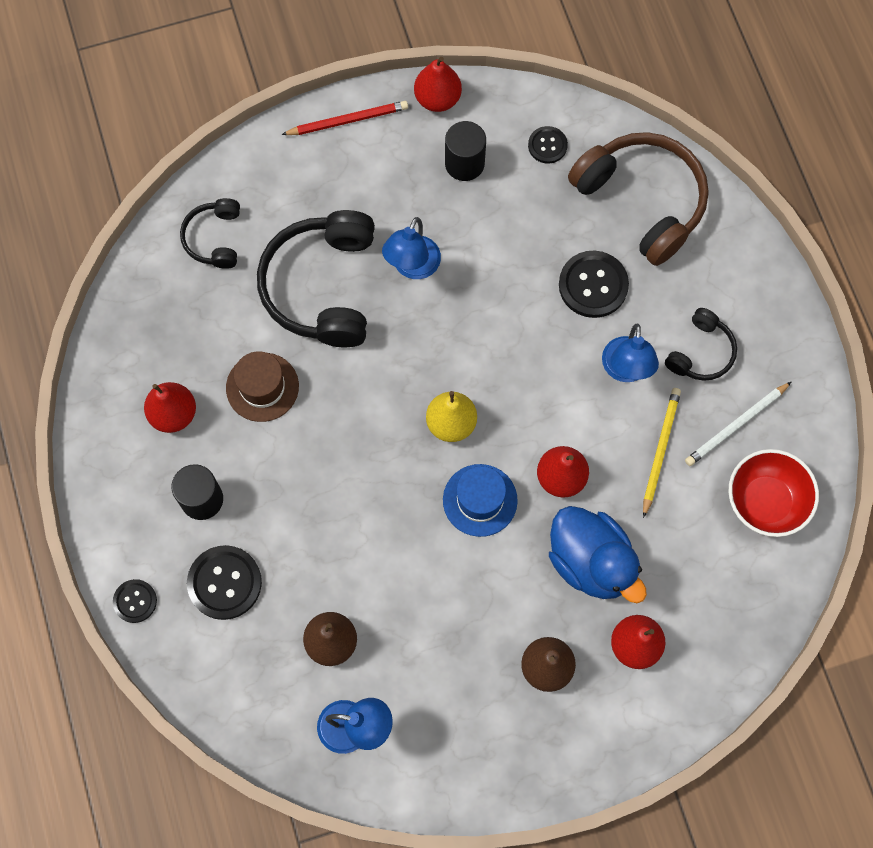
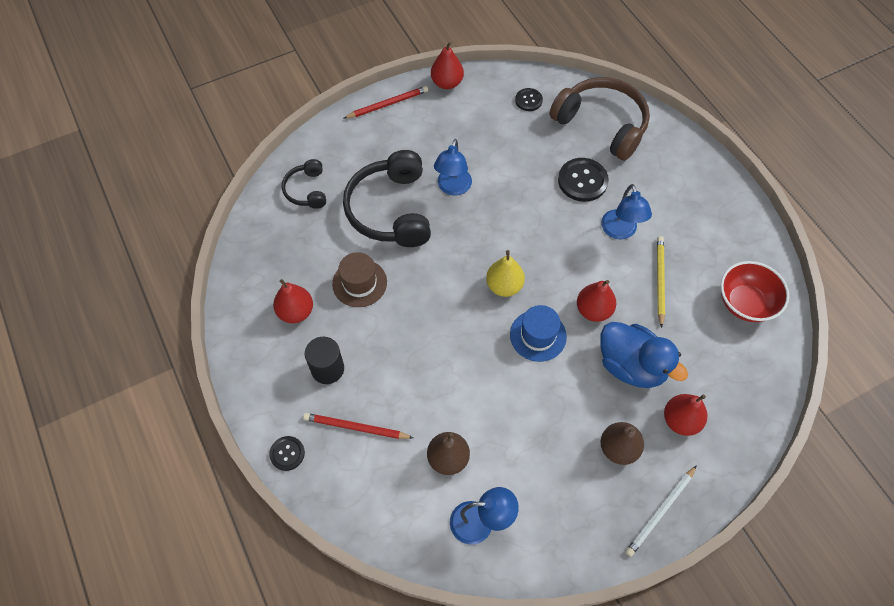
camera: 10 degrees left, 10 degrees down
black button [187,545,262,620] -> red pencil [303,413,414,439]
black cylinder [445,121,486,181] -> none
black headphones [665,308,737,381] -> none
white pencil [685,381,792,466] -> white pencil moved to [625,465,697,557]

